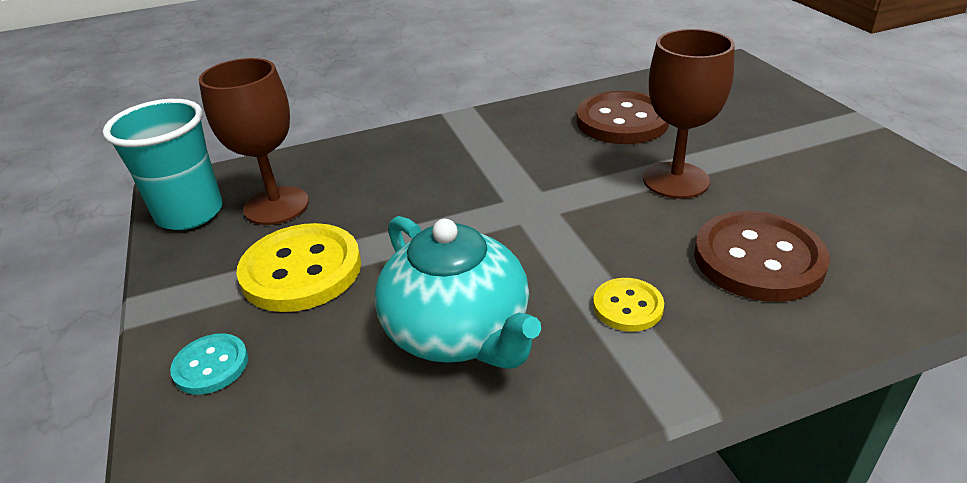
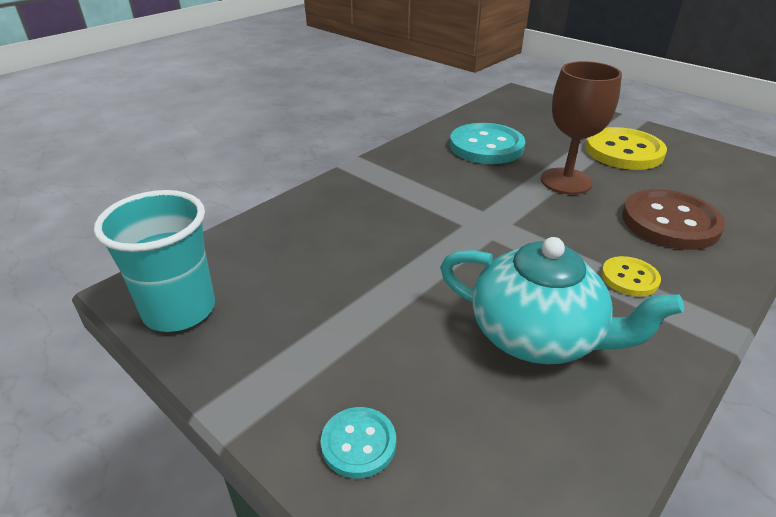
camera: 30 degrees left, 0 degrees up
brown goblet [199,58,309,225] -> none
yellow button [236,223,361,312] -> yellow button moved to [585,127,667,170]
brown button [577,91,669,144] -> turquoise button [450,123,525,164]

